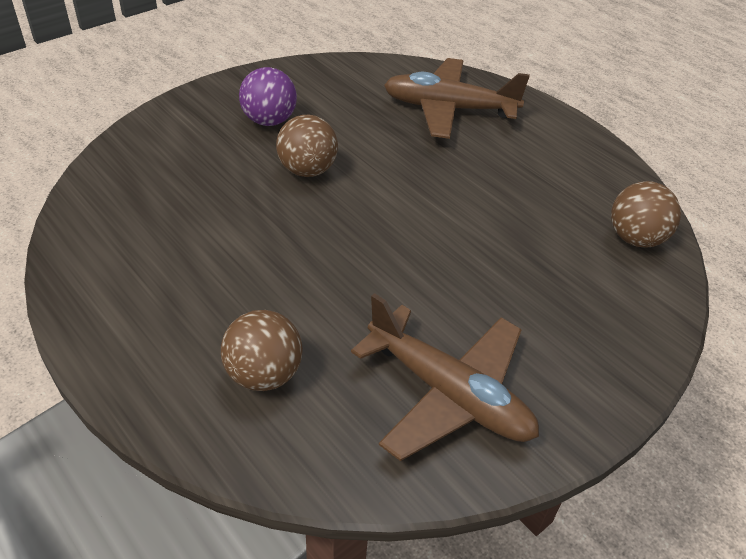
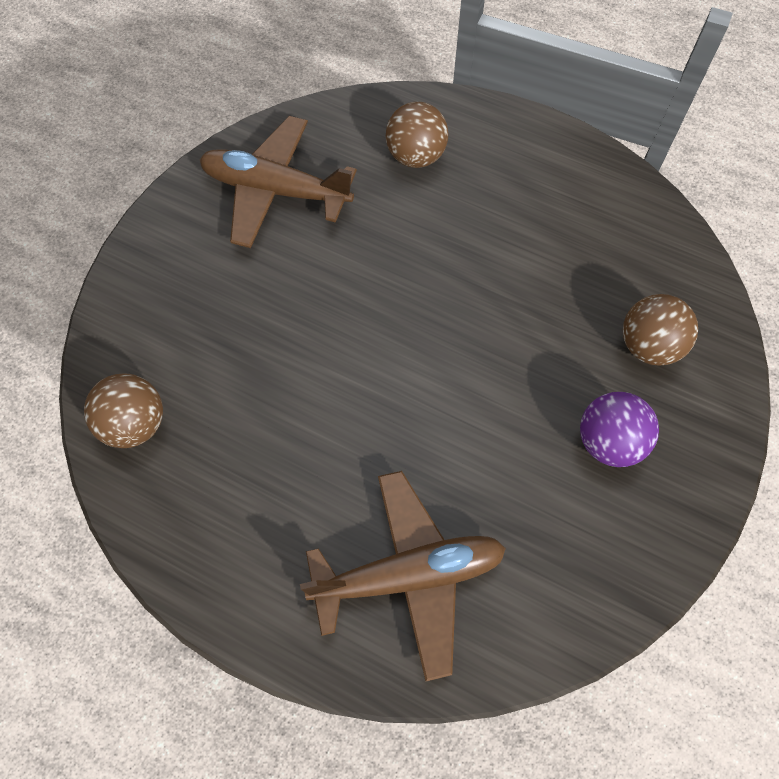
camera: 160 degrees right, 20 degrees up
brown ball [276,115,338,177] -> brown ball moved to [623,294,698,366]

